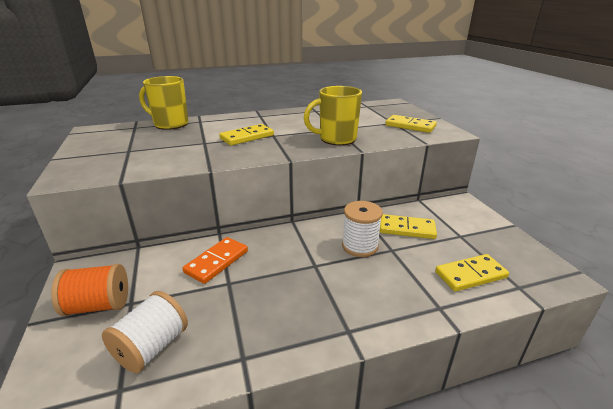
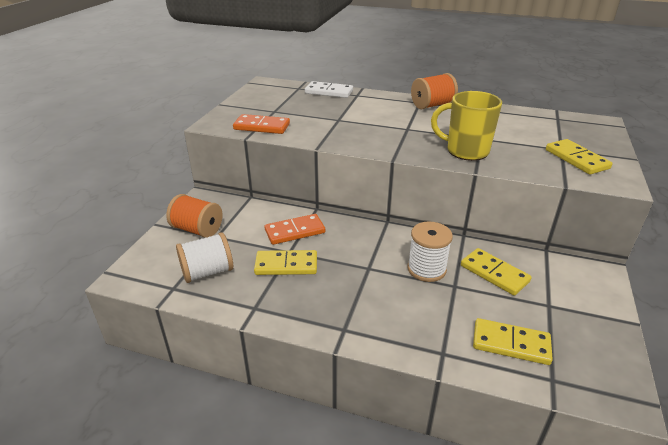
camera: 35 degrees right, 5 degrees up
yellow mug [139,76,188,130] -> white domino [305,81,353,98]
yellow domino [219,124,274,145] -> yellow domino moved to [254,250,317,275]
none -> orange domino [233,114,290,134]
none -> orange spool [411,73,458,109]

